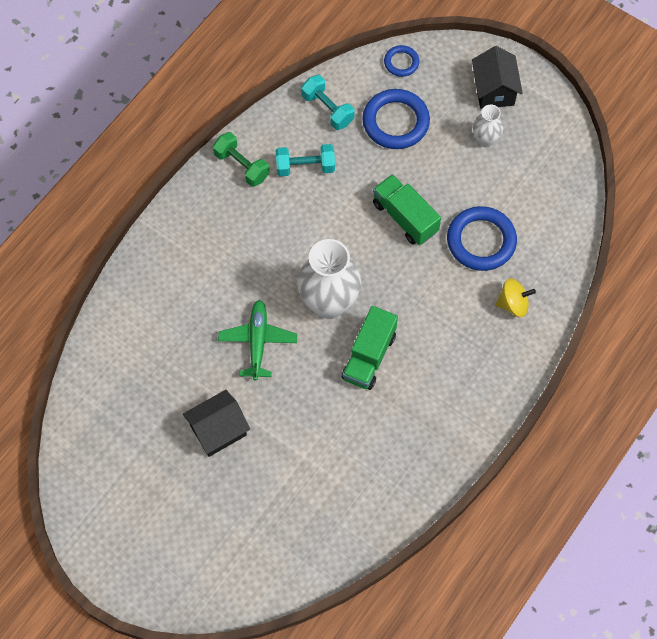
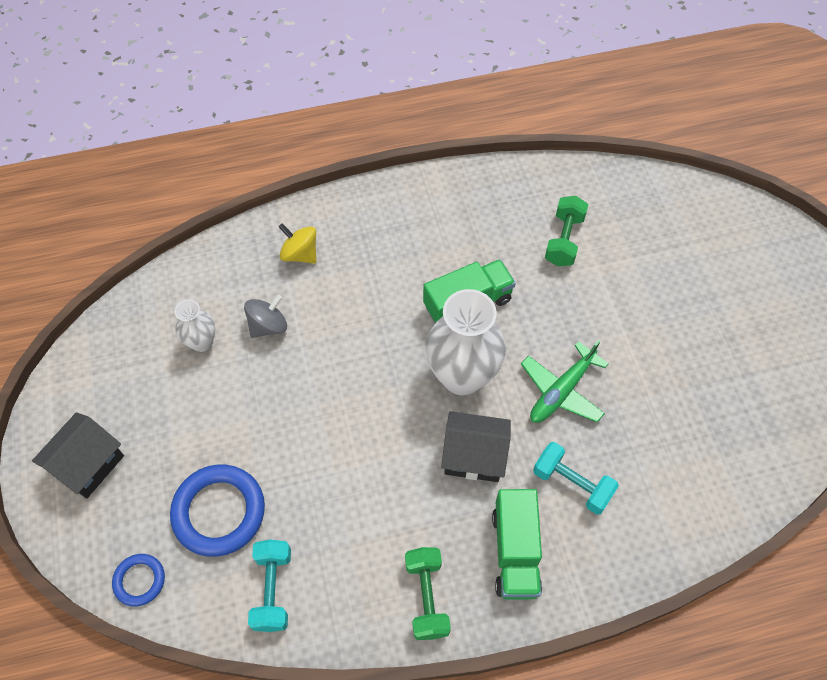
camera: 140 degrees left, 5 degrees down
black house [183,390,250,457] -> black house moved to [441,411,511,482]
turquoise dumbbell [275,144,335,177] -> turquoise dumbbell moved to [533,442,619,515]
green truck [373,174,441,245] -> green truck moved to [492,489,542,599]
blue ring [447,206,517,271] -> grey spinning top [244,295,287,338]
white vase [473,104,503,147] -> white vase moved to [175,299,215,352]
none -> green dumbbell [545,196,588,266]

